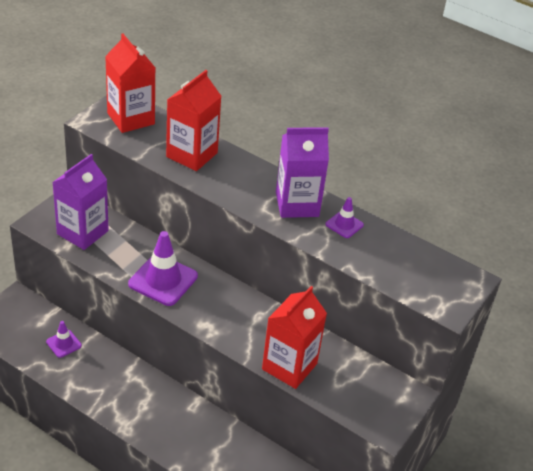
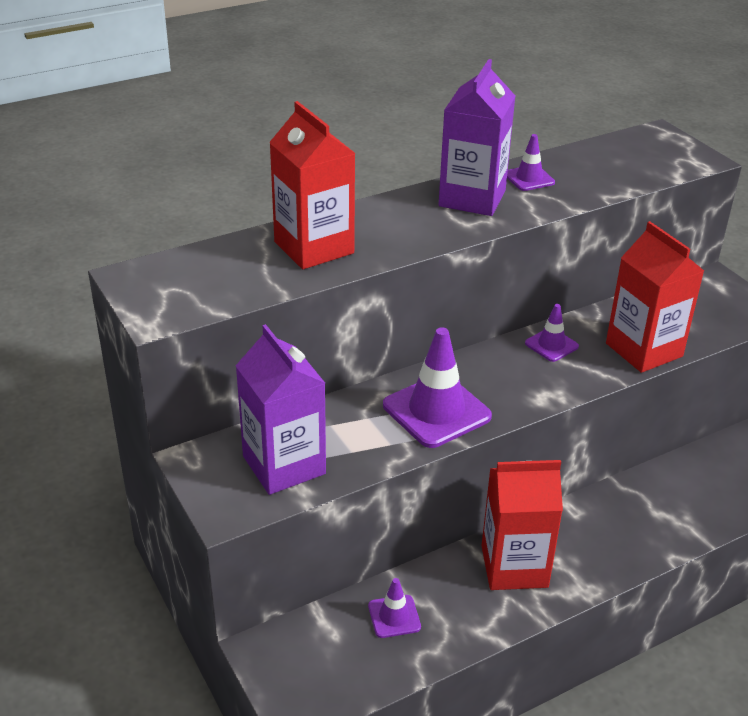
camera: 60 degrees left, 5 degrees down
red carton [105,33,155,133] -> red carton moved to [482,460,563,590]
none -> purple traffic cone [525,304,579,362]

